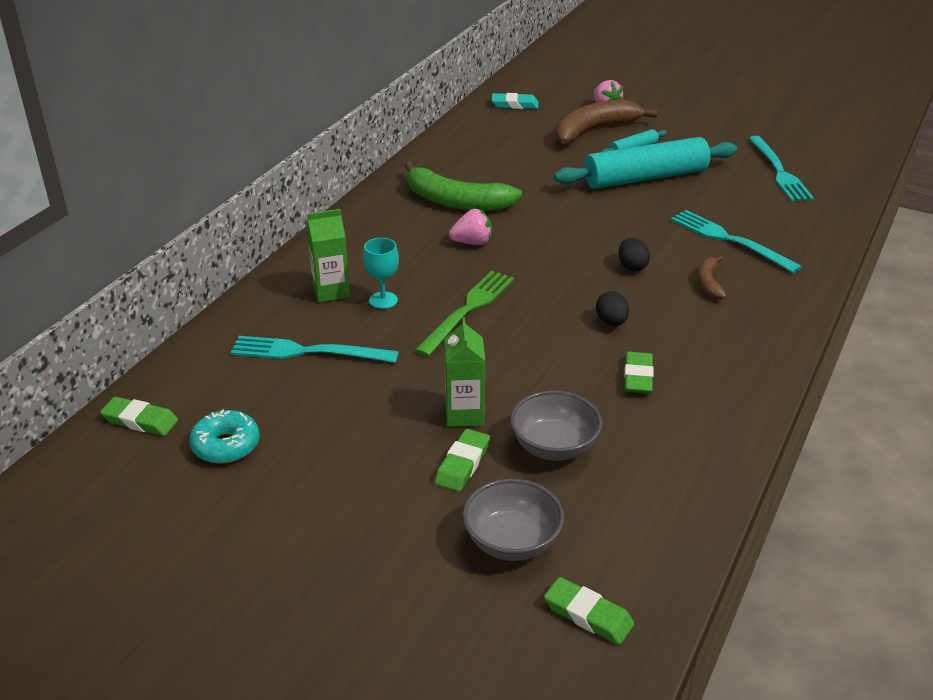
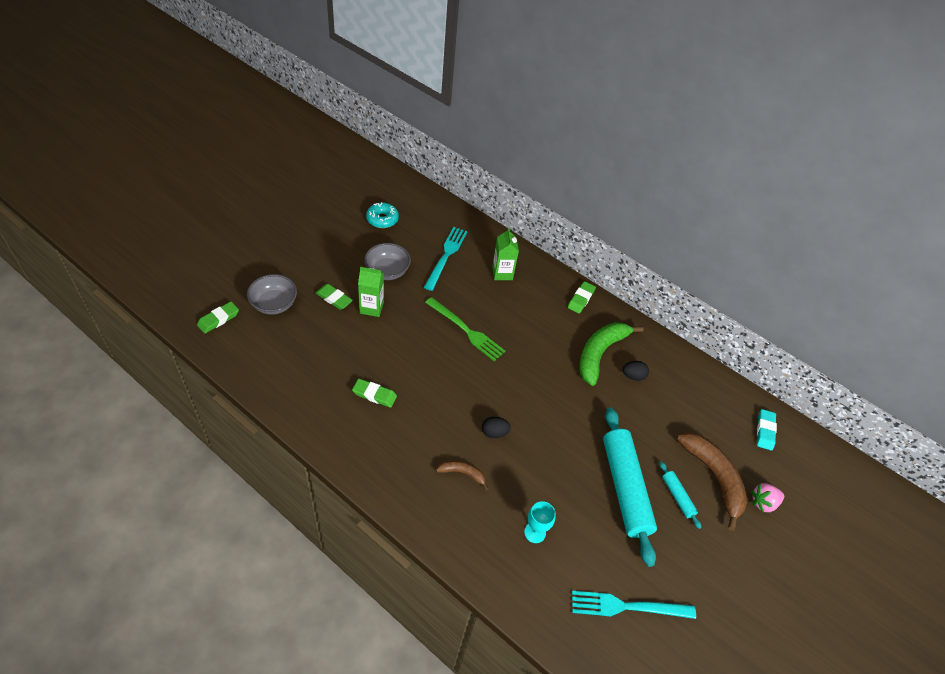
camera: 95 degrees right, 15 degrees up
green eraser [100,397,178,436] -> green eraser moved to [568,281,596,314]
turquoise goblet [363,238,399,309] -> turquoise goblet moved to [524,501,556,543]
pink strawberry [449,209,492,245] -> none
grey bowl [510,390,602,461] -> grey bowl moved to [364,243,411,280]
black egg [596,291,629,326] -> black egg moved to [623,361,649,381]
turquoise fork [671,210,802,273] -> none

